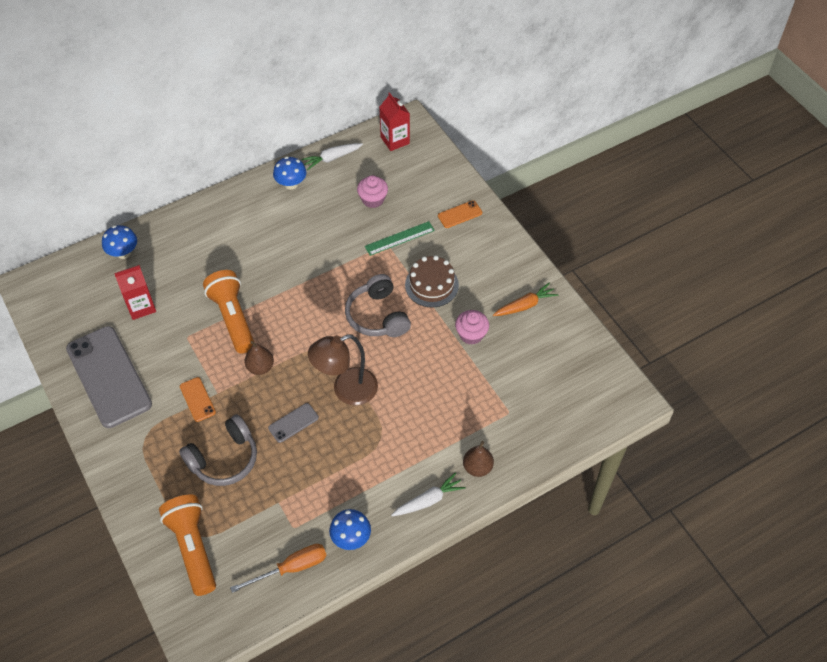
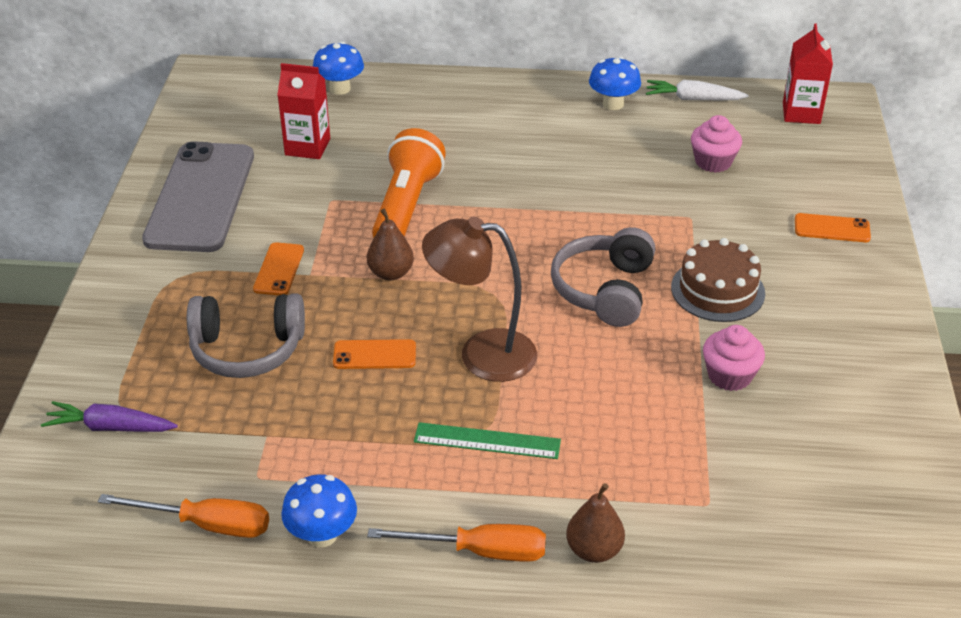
camera: 35 degrees right, 15 degrees down
orange flashlight [159,495,216,596] -> purple carrot [41,401,178,432]
grey phone [268,403,319,443] -> orange phone [333,339,416,369]
green ruler [365,221,435,256] -> green ruler moved to [414,422,561,459]
white carrot [391,472,466,516] -> orange screwdriver [367,524,546,562]
orange carrot [493,283,558,316] -> none

